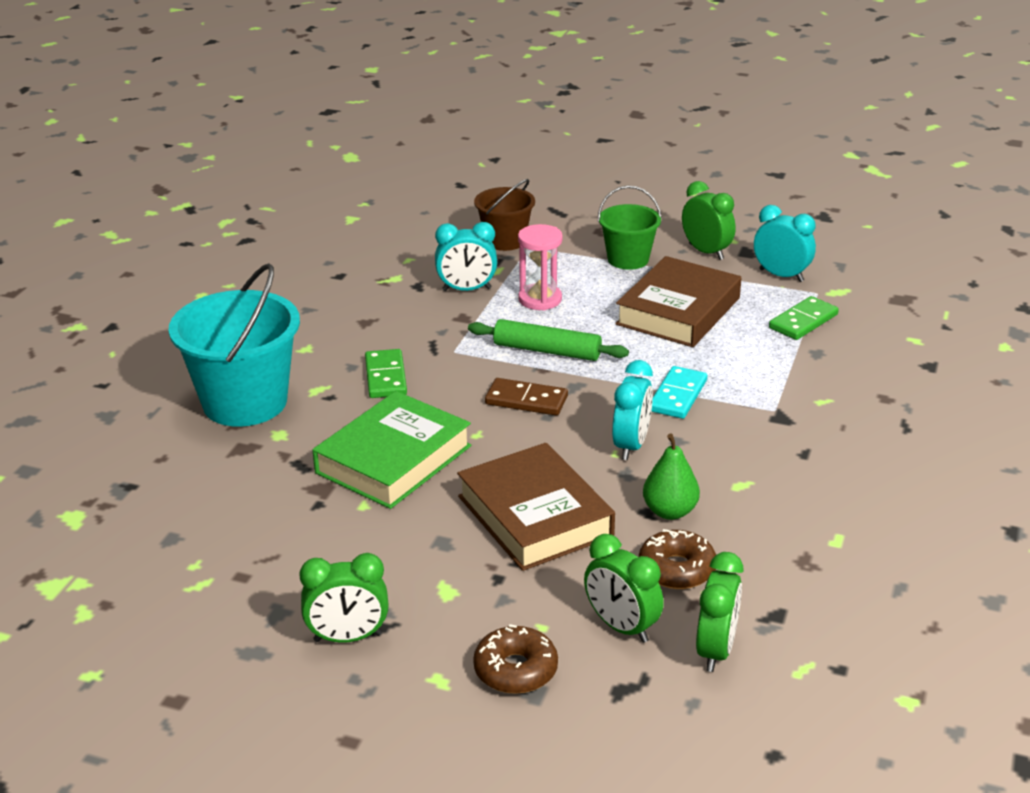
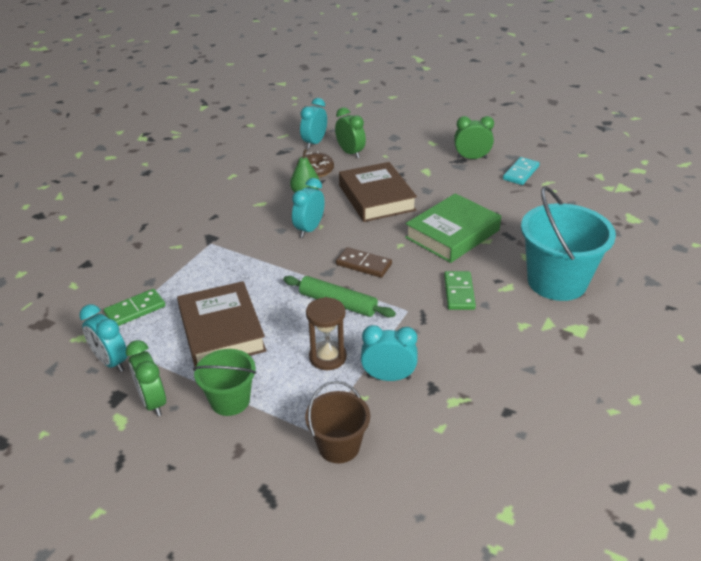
camera: 170 degrees left, 5 degrees up
brown donut [473,624,558,694] -> none
pink hourglass [518,224,563,310] -> brown hourglass [306,297,347,370]
brown book [615,256,742,347] -> brown book turned 60 degrees counterclockwise [177,281,267,367]
turquoise domino [651,366,707,419] -> turquoise domino moved to [503,157,540,185]
green clock [696,552,744,672] -> turquoise clock [300,98,327,149]

